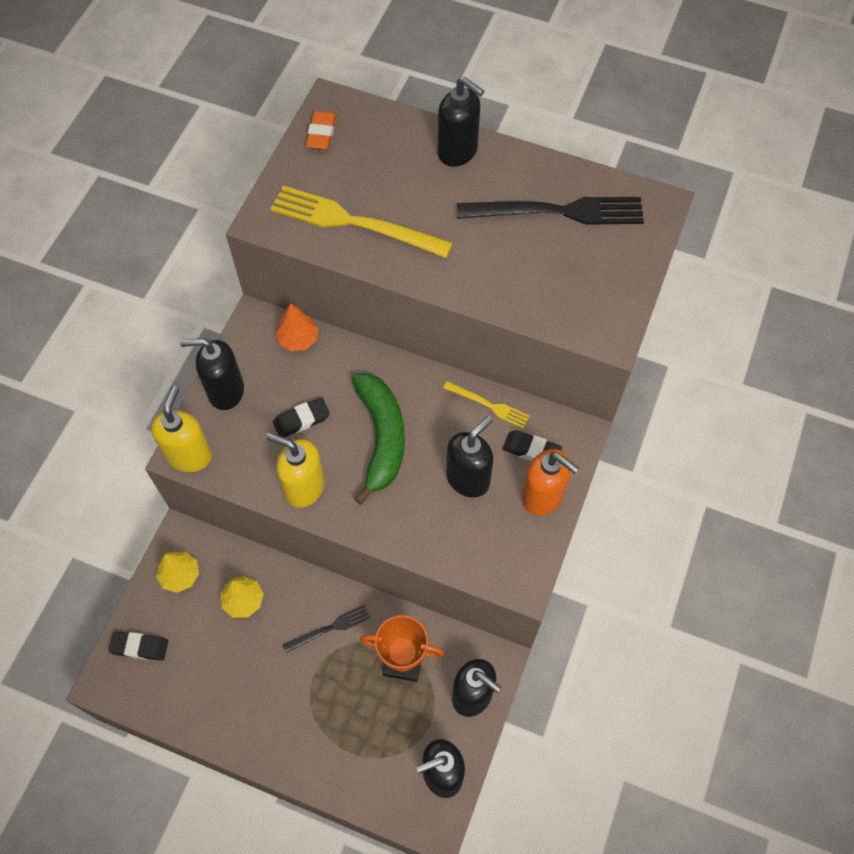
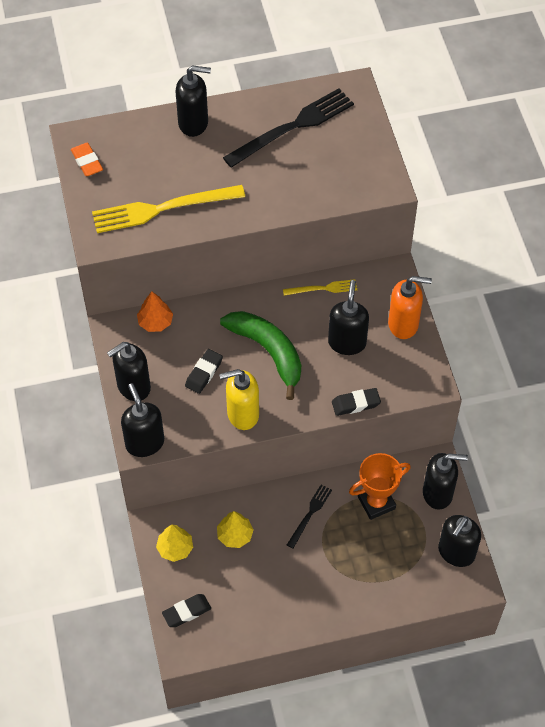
camera: 35 degrees left, 5 degrees down
yellow soap dispenser [151,386,212,472] -> black soap dispenser [121,383,164,457]
black eraser [503,431,562,461] -> black eraser moved to [332,388,381,416]

